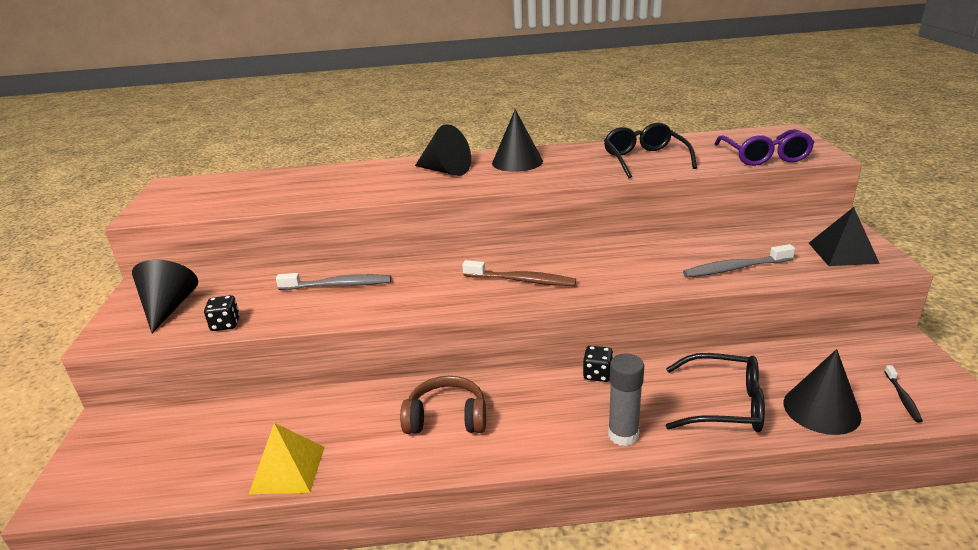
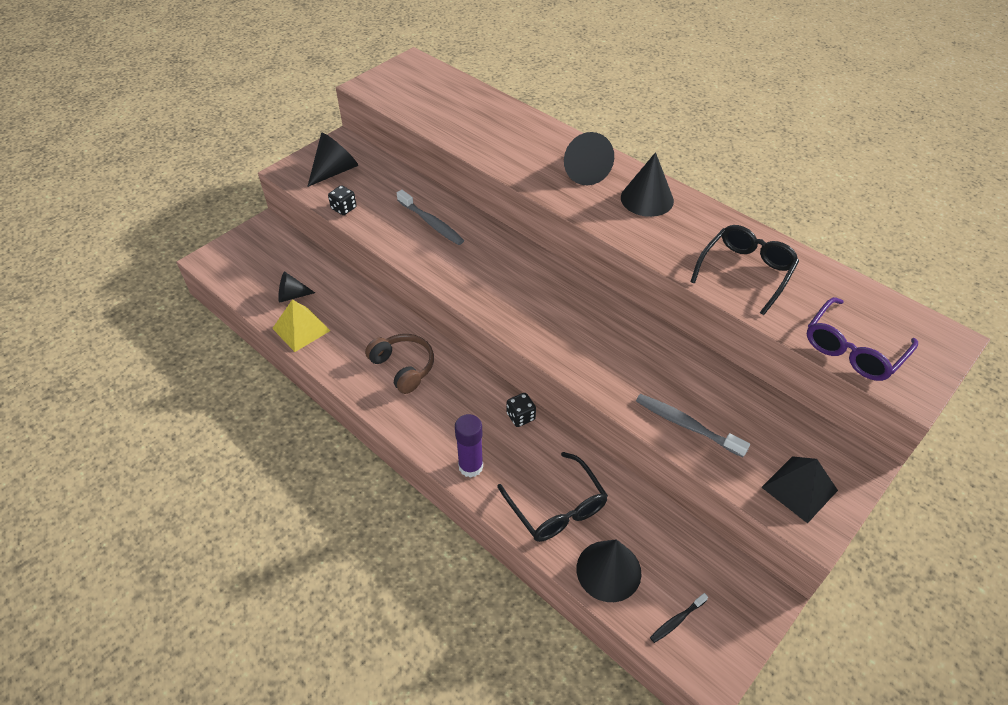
camera: 45 degrees right, 20 degrees up
brown toothbrush [462,260,576,286] -> none
grey glue stick [608,353,644,446] -> purple glue stick [455,414,483,478]
none -> black cone [278,271,315,303]

